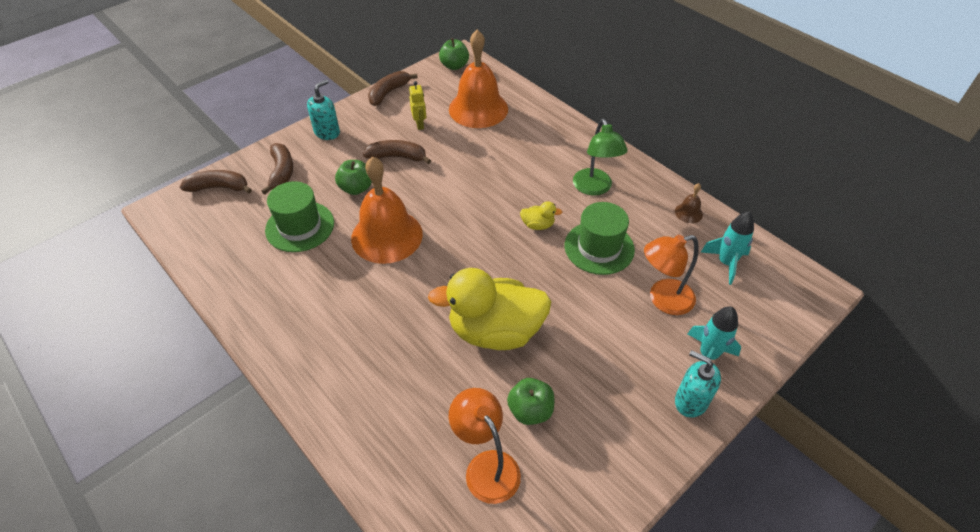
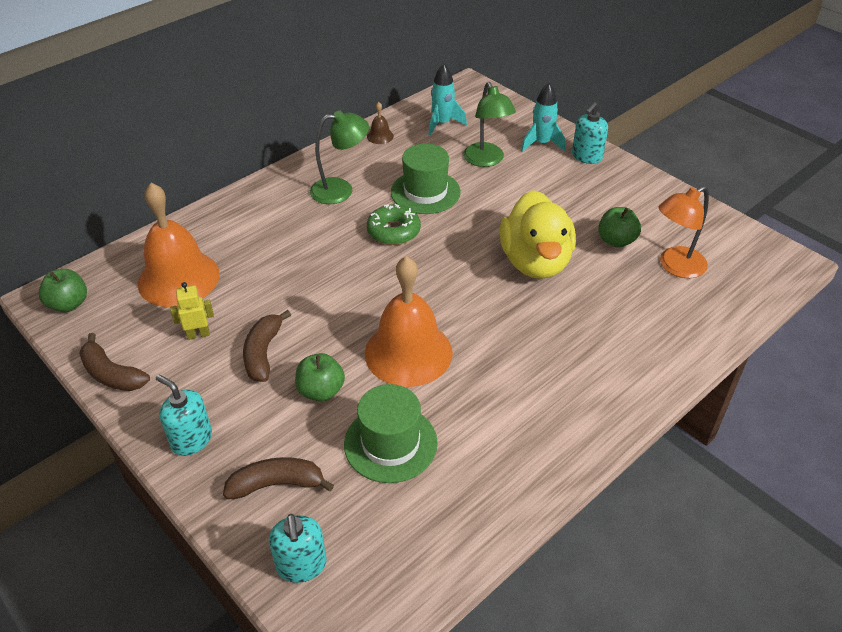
camera: 90 degrees left, 5 degrees down
brown banana [180,170,252,193] -> turquoise soap dispenser [269,514,326,583]
yellow duck [520,201,562,230] -> green donut [367,204,421,245]
orange lamp [644,235,699,315] -> green lamp [463,82,516,167]

